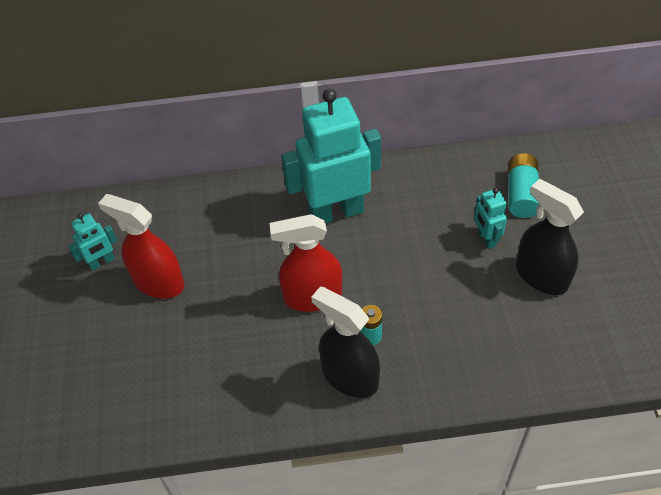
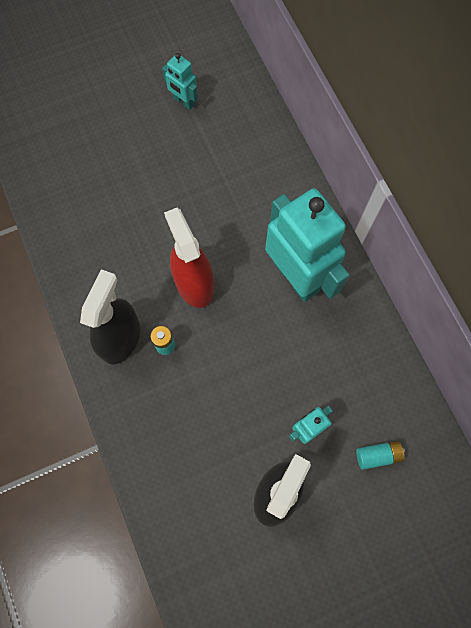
camera: 70 degrees right, 20 degrees up
red spray bottle [98,194,184,298] -> none
turquoise battery [508,153,540,218] -> turquoise battery [356,441,405,470], size x0.64

